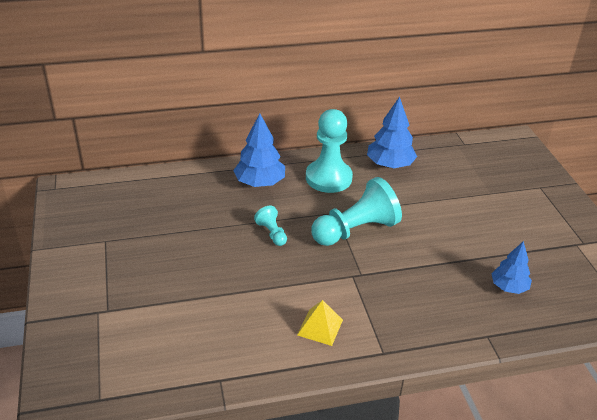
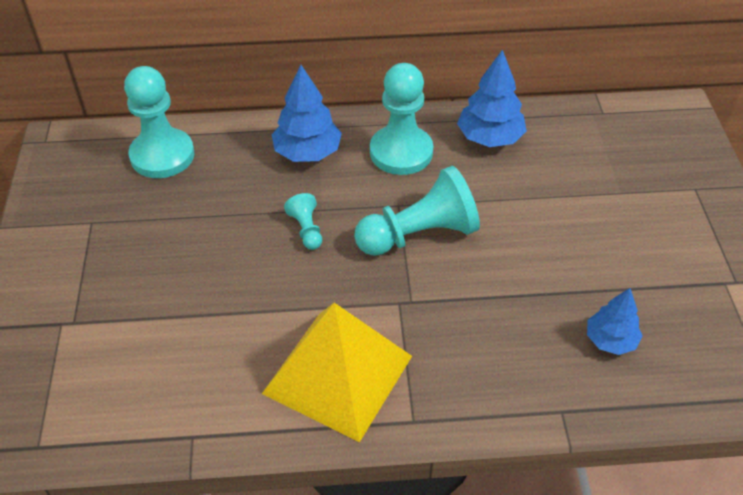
camera: 10 degrees right, 10 degrees up
yellow pyramid [297,300,343,346] -> yellow pyramid [262,303,412,443], size x2.28
none -> turquoise pawn [124,66,194,178]

